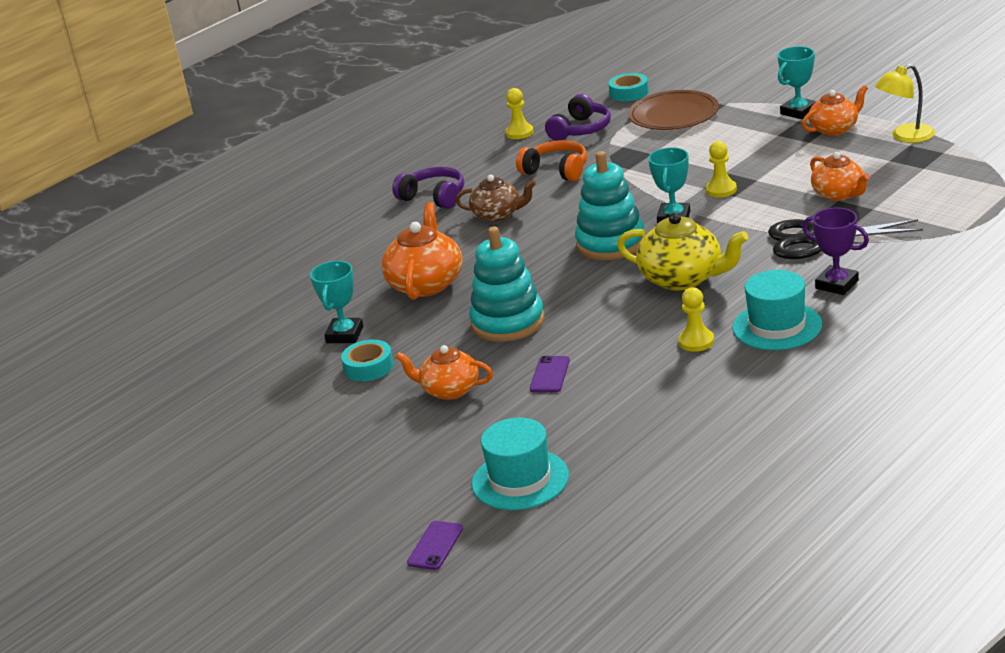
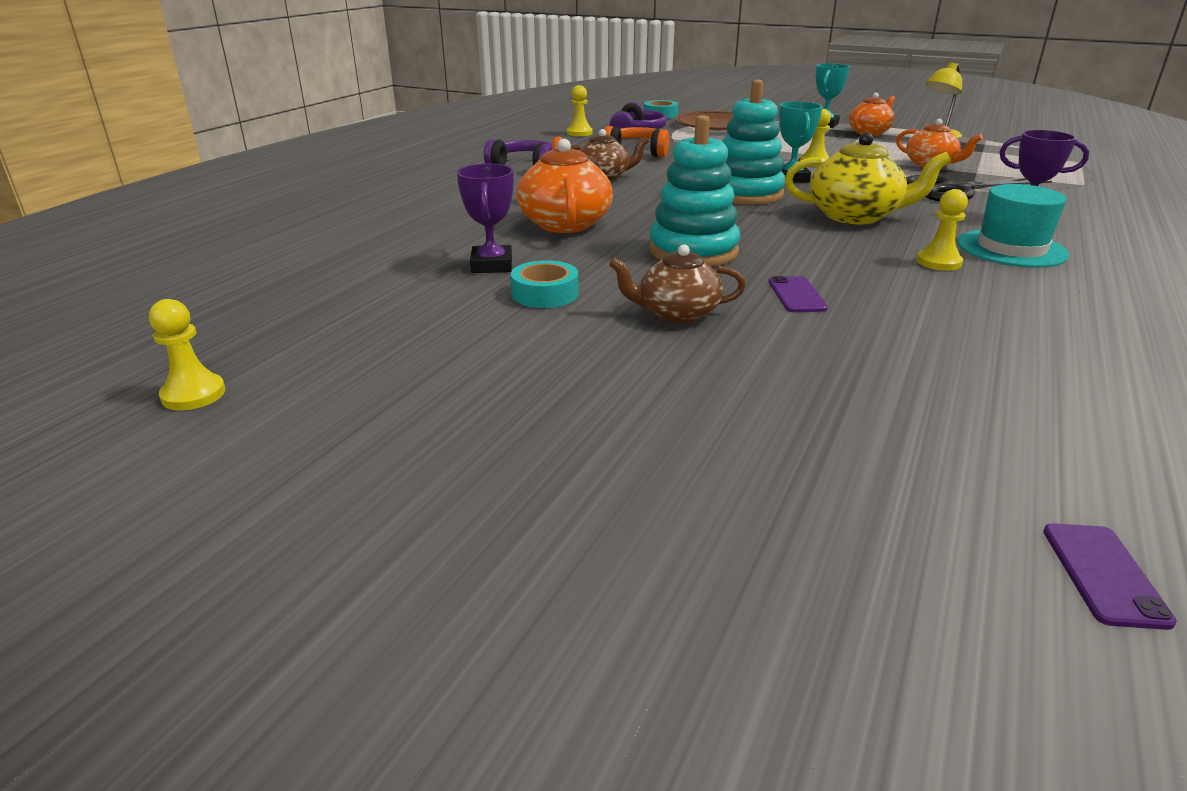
camera: 20 degrees left, 0 degrees up
turquoise trophy [310,261,363,343] -> purple trophy [457,164,514,273]
orange teapot [396,345,493,400] -> brown teapot [609,244,746,323]
purple phone [407,521,463,570] -> purple phone moved to [1043,523,1177,630]
turquoise hat [472,418,569,510] -> none
none -> yellow pawn [149,299,225,410]

